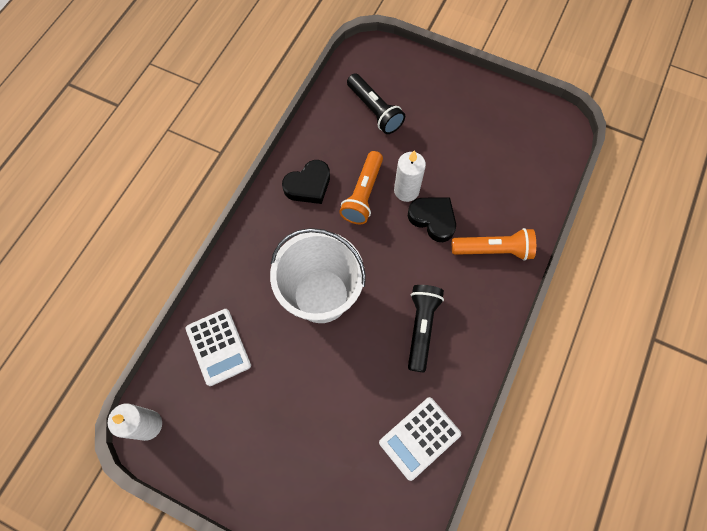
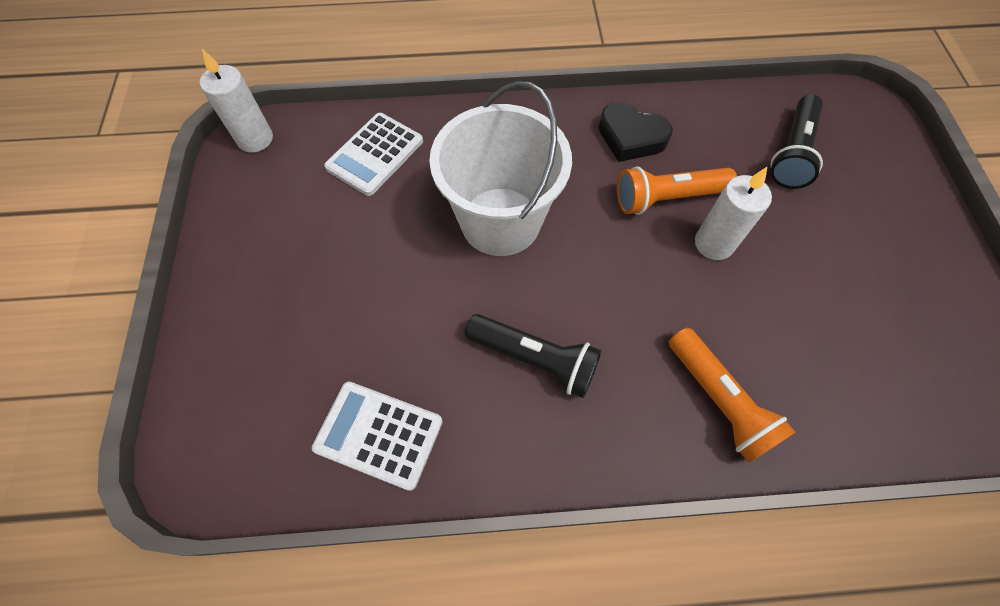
camera: 60 degrees right, 5 degrees down
black heart [408,197,456,242] -> none
black flashlight [408,285,444,372] -> black flashlight turned 45 degrees clockwise [465,314,602,398]

